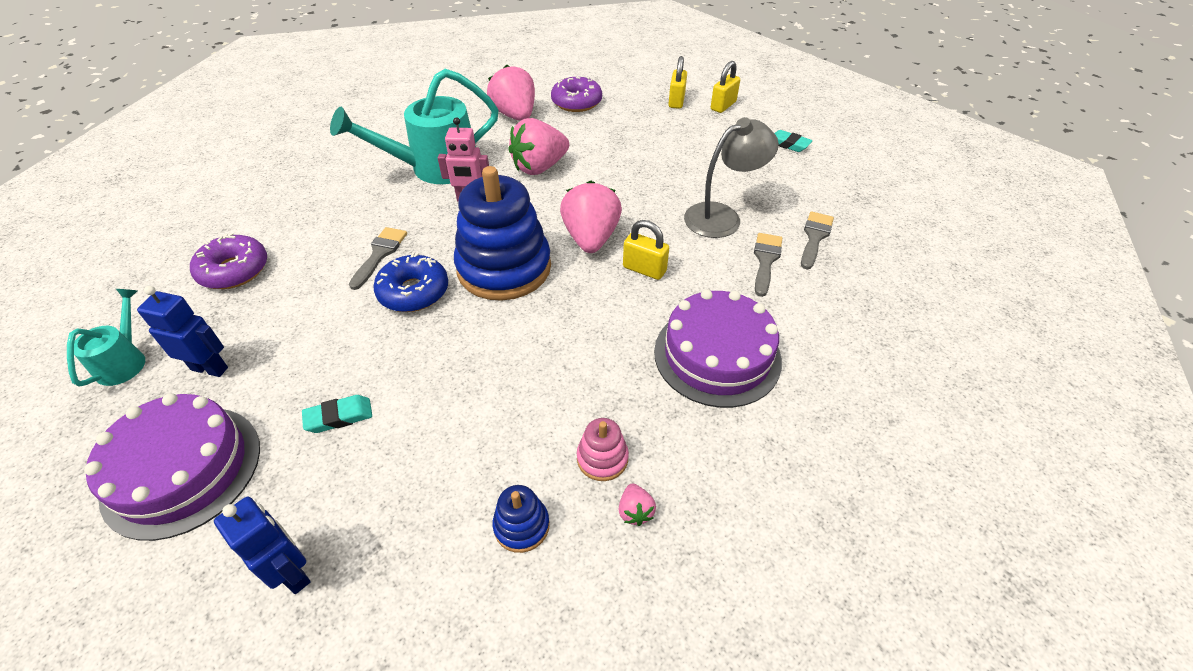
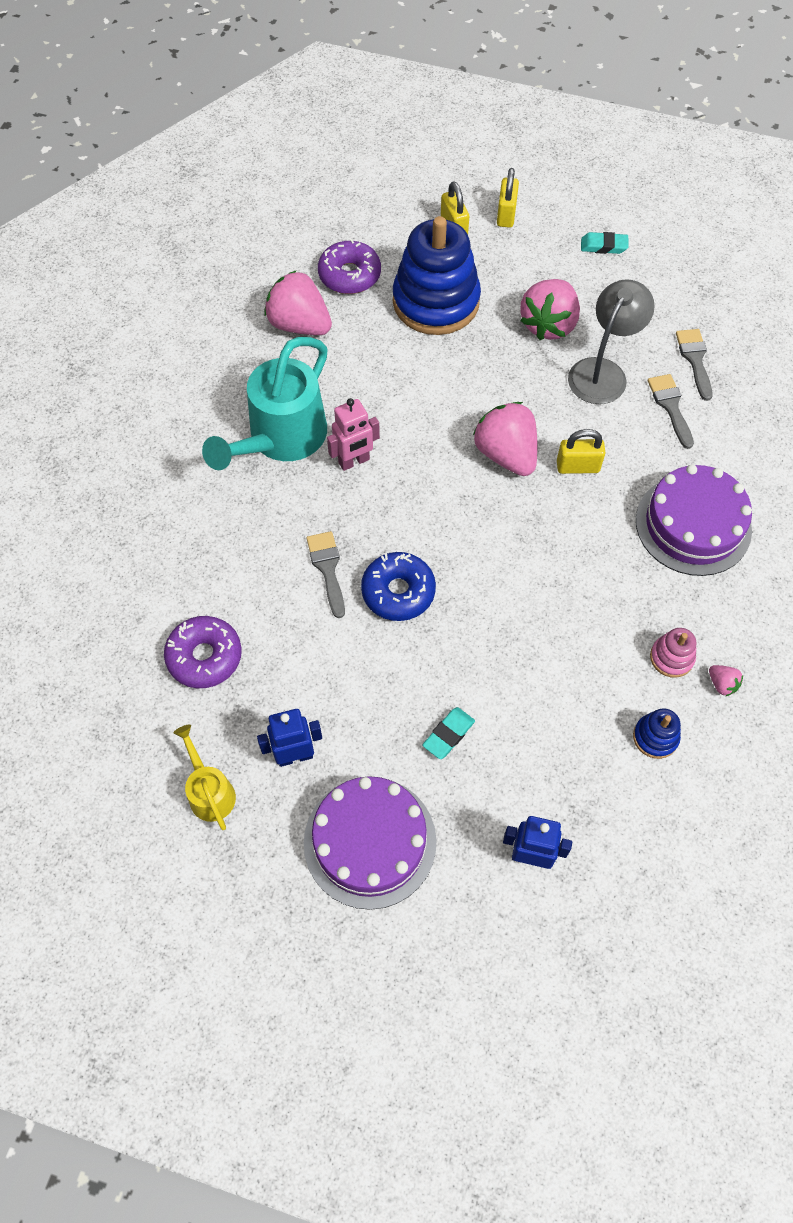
camera: 30 degrees left, 15 degrees up
turquoise watering can [67,289,145,386] -> yellow watering can [174,725,236,830]
blue stacking toy [454,166,551,301] -> blue stacking toy moved to [393,216,481,335]
pink strawberry [508,118,569,175] -> pink strawberry moved to [520,279,580,340]

